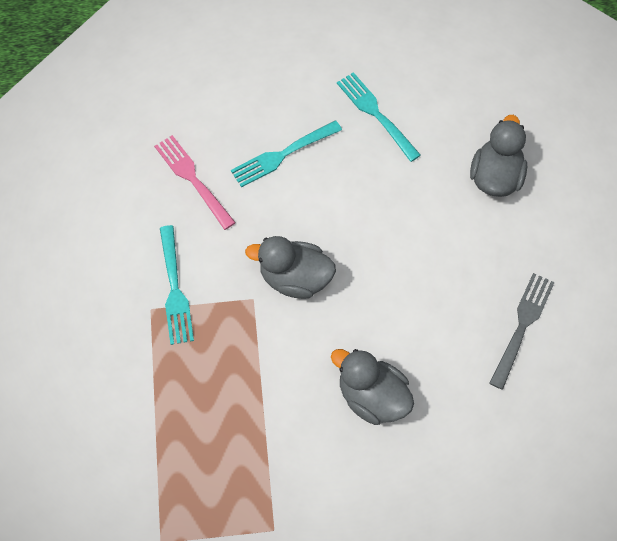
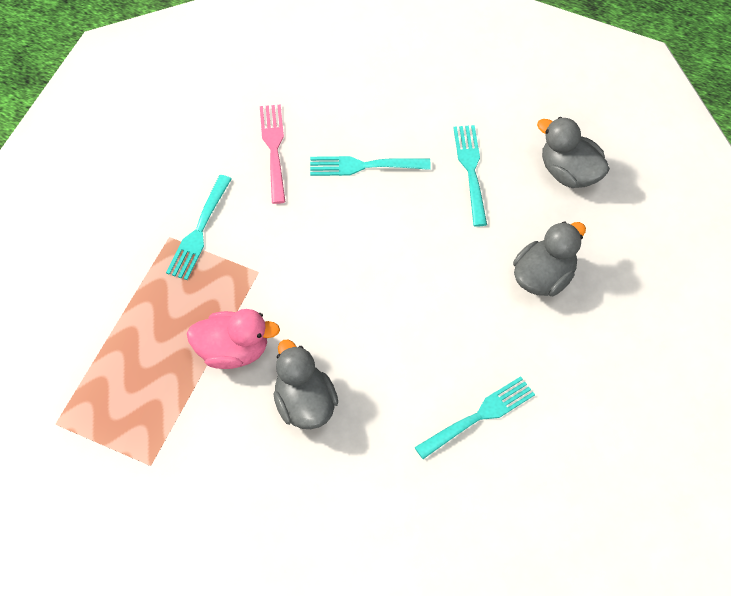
camera: 30 degrees right, 5 degrees down
grey duck [245,236,336,299] -> grey duck moved to [537,117,610,188]
grey fork [489,273,555,390] -> turquoise fork [414,376,535,459]
none -> pink duck [187,309,280,369]

